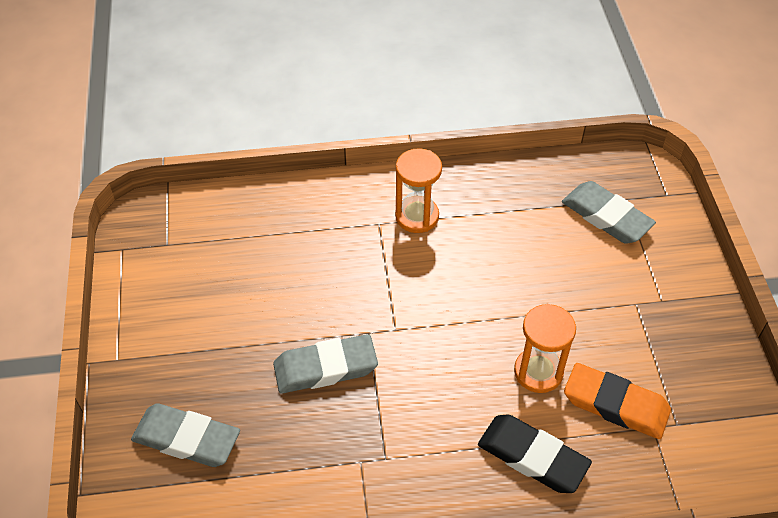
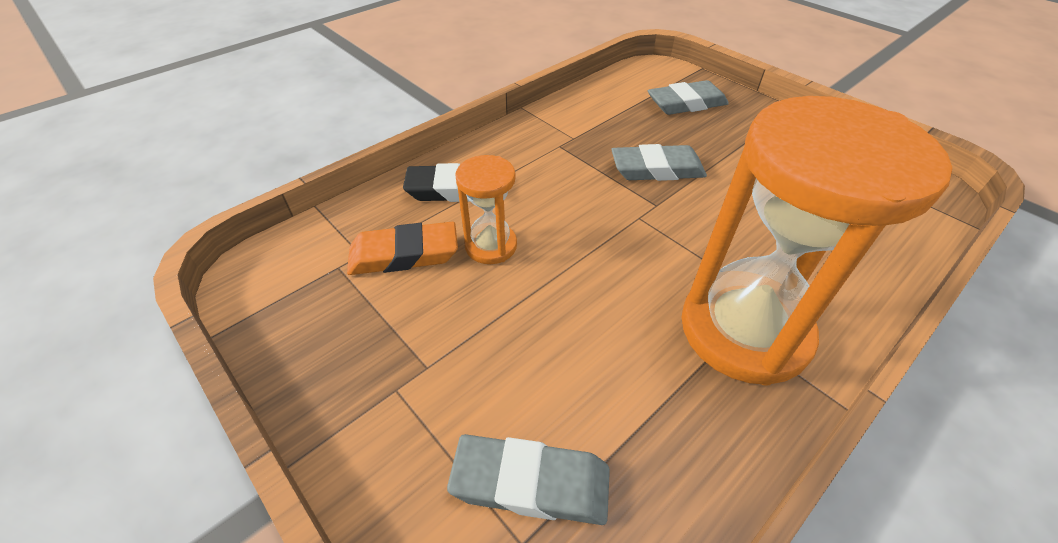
camera: 145 degrees right, 5 degrees down
grey eraser [273,334,378,394] -> grey eraser turned 45 degrees clockwise [611,144,707,181]
orange hourglass [395,148,442,233] -> orange hourglass [682,96,952,386], size x2.09

